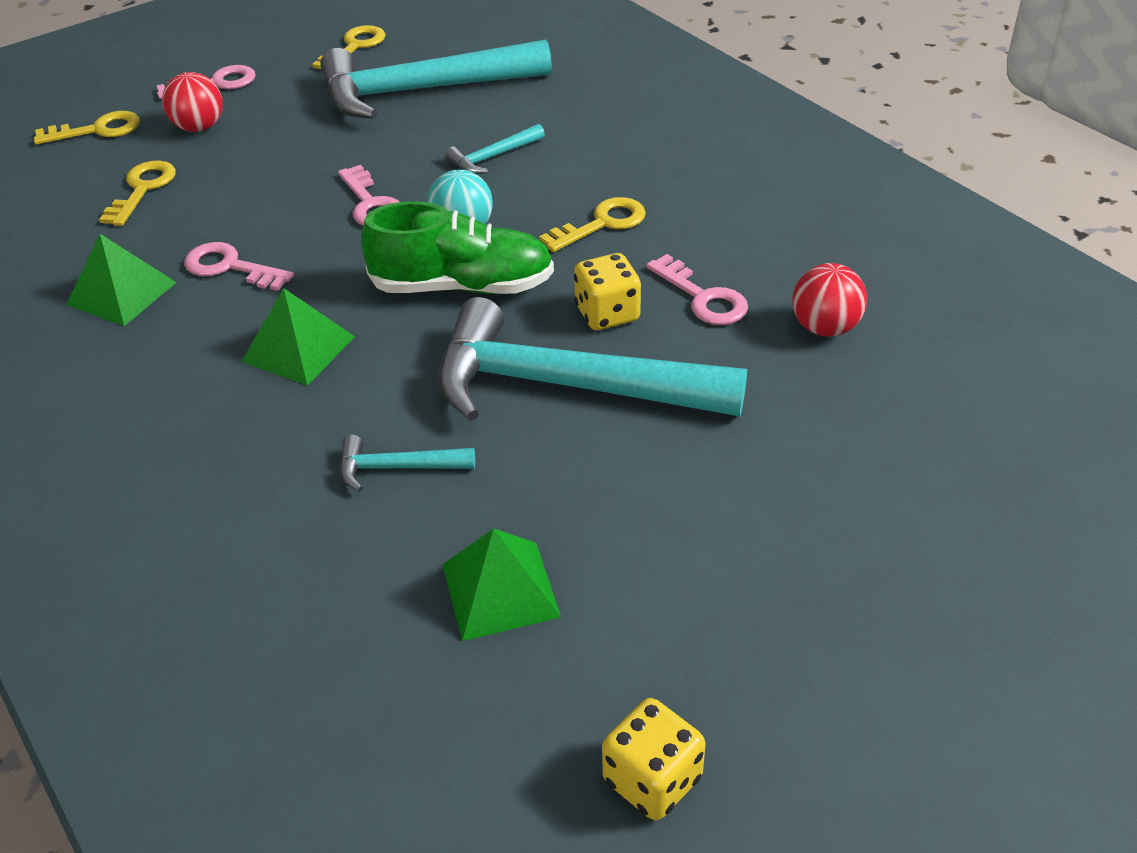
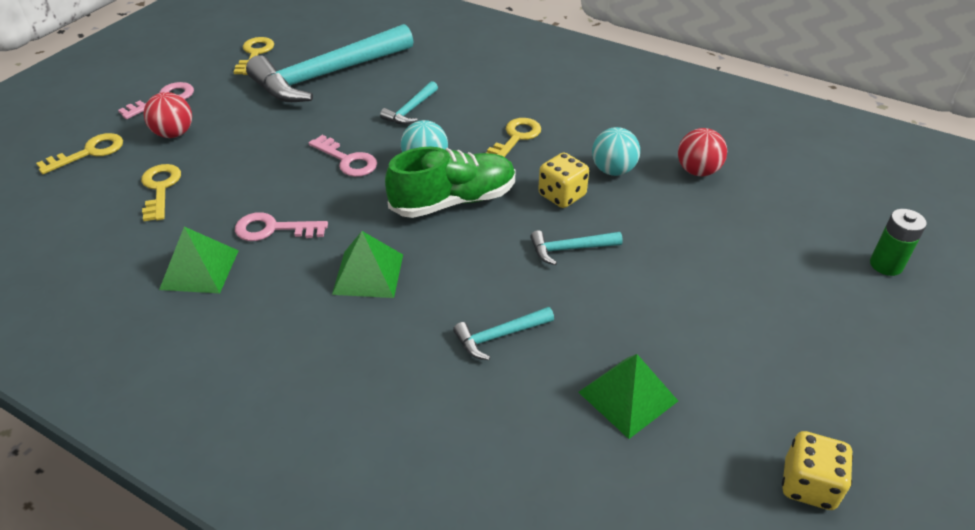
camera: 25 degrees left, 0 degrees up
turquoise hammer [437,297,747,421] -> turquoise hammer [530,230,623,265], size x0.42
pink key [646,254,748,325] -> turquoise ball [592,127,640,176]
none -> green battery [870,209,927,276]

